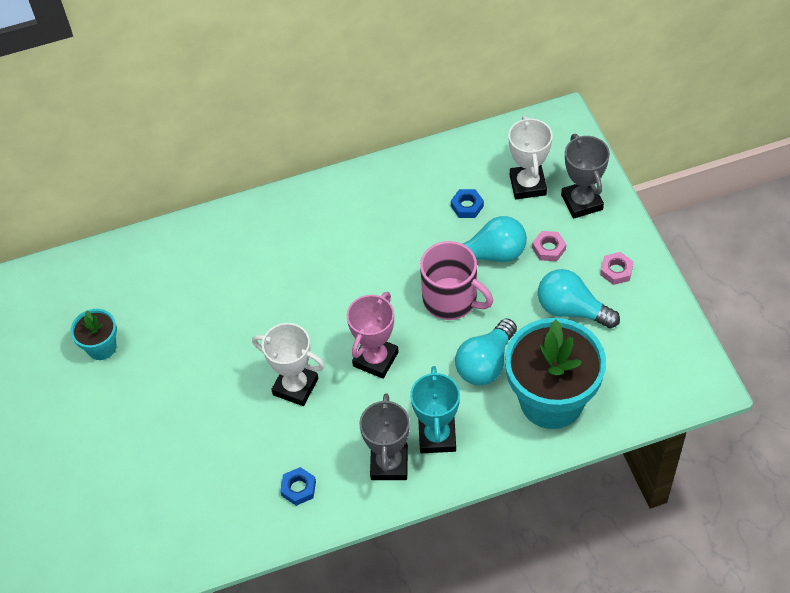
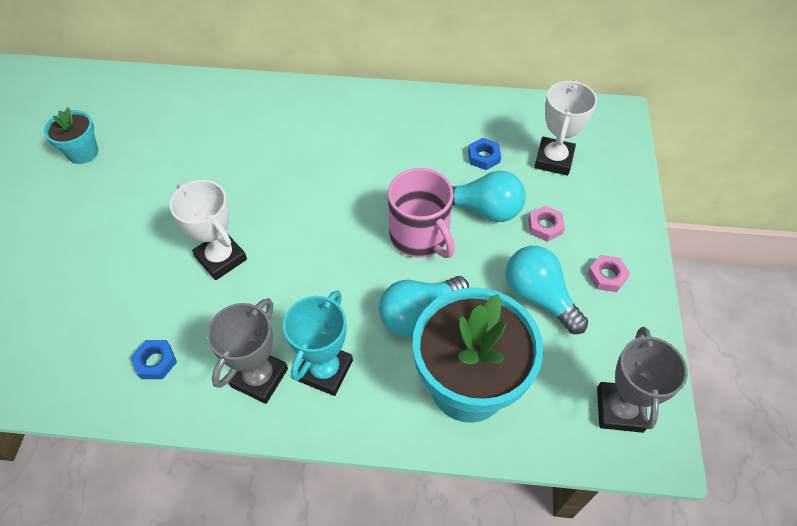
camera: 20 degrees right, 0 degrees up
pink trophy [347,292,399,379] -> none
grey trophy [561,134,610,219] -> grey trophy moved to [597,327,688,433]

